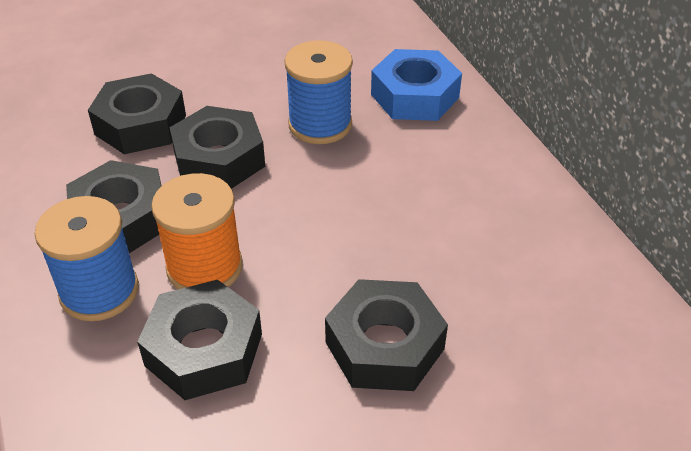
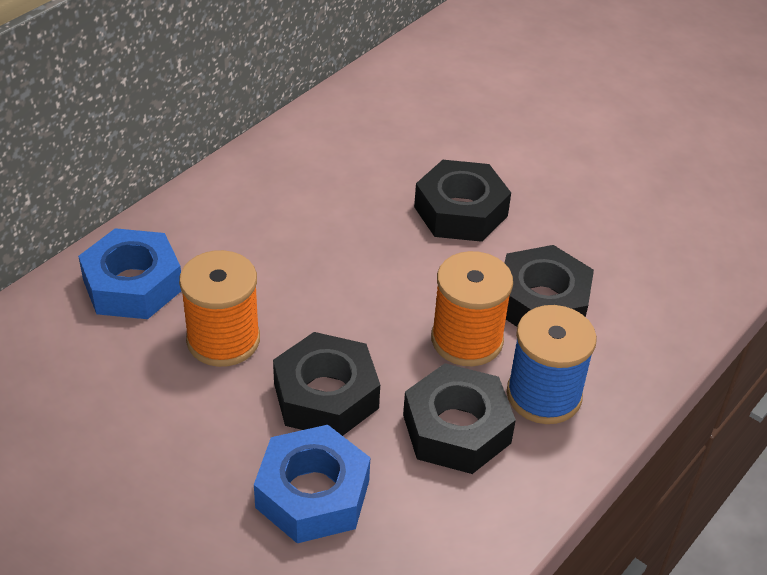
camera: 120 degrees left, 0 degrees up
black nut [88,73,186,154] -> blue nut [254,425,370,543]
blue spool [285,40,353,144] -> orange spool [179,250,260,367]

